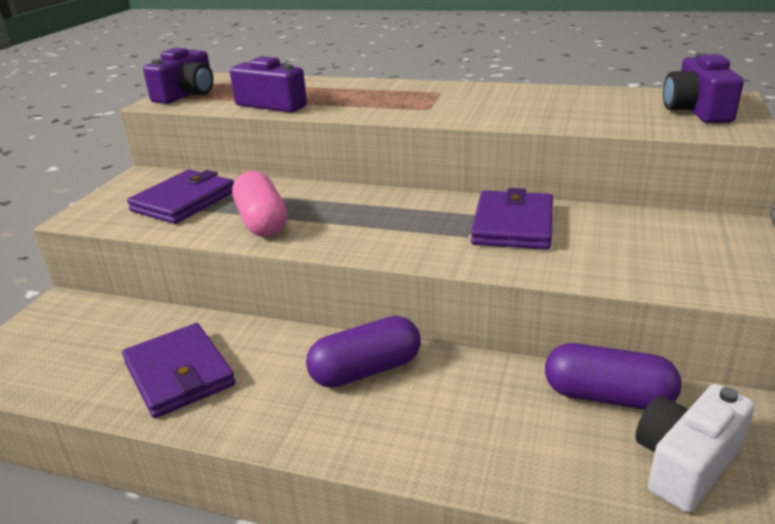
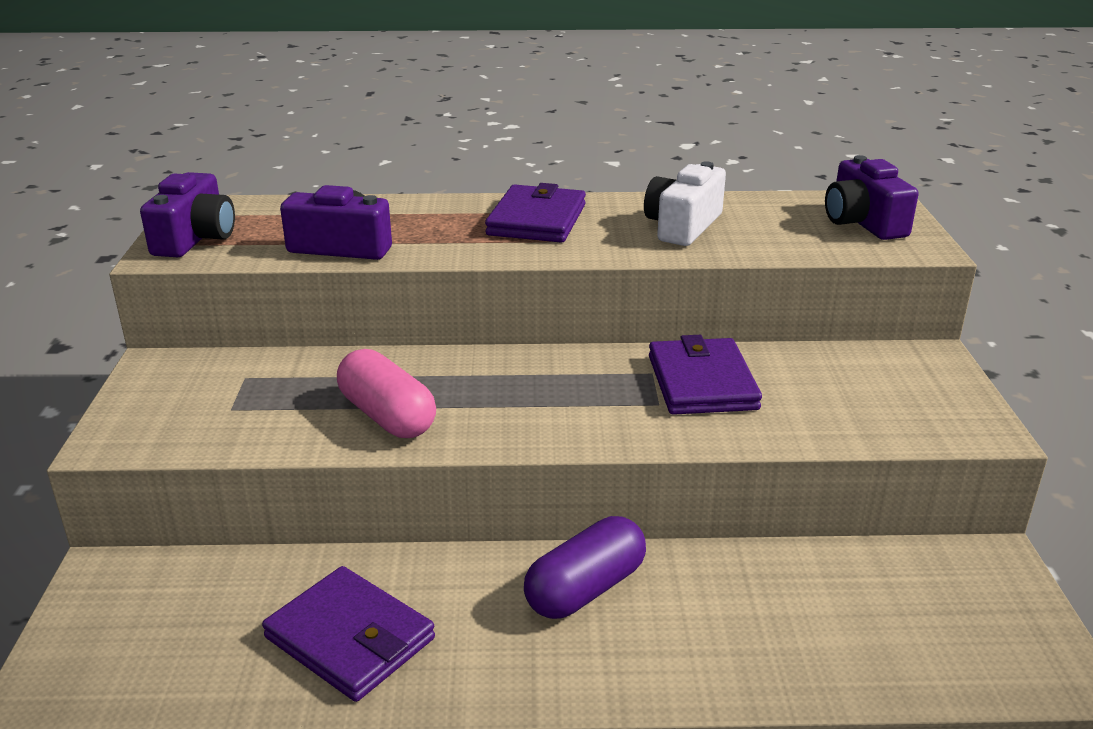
camera: 20 degrees left, 0 degrees up
purple wallet [127,169,234,224] -> purple wallet moved to [485,183,586,243]
purple capsule [545,343,681,410] -> none
white camera [635,384,755,513] -> white camera moved to [644,161,726,246]

